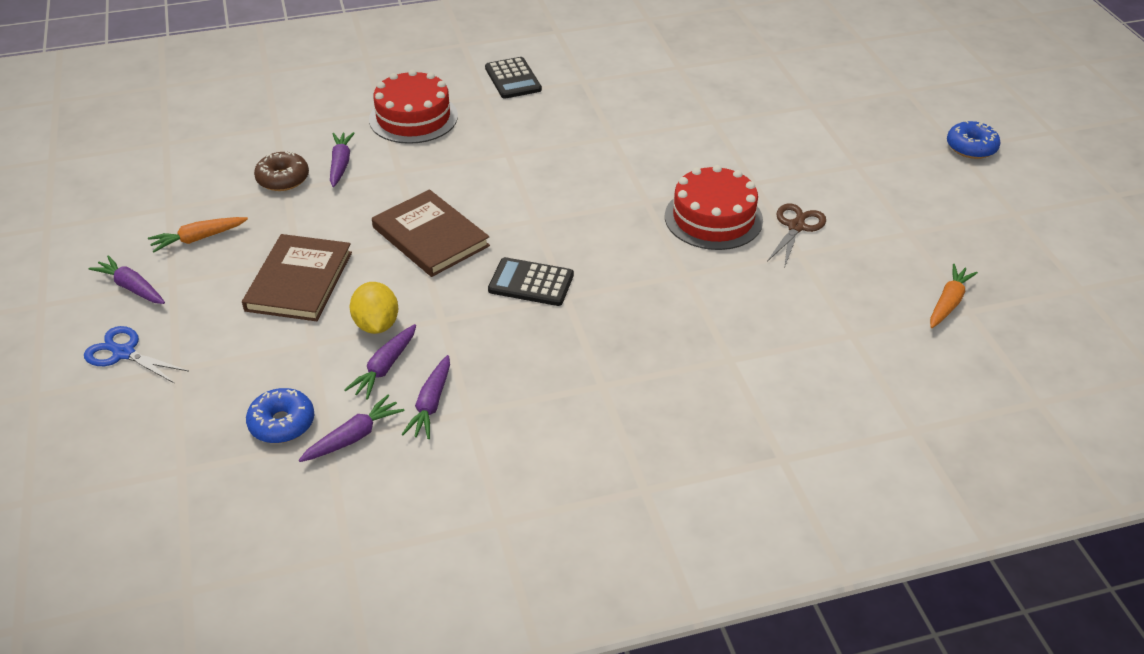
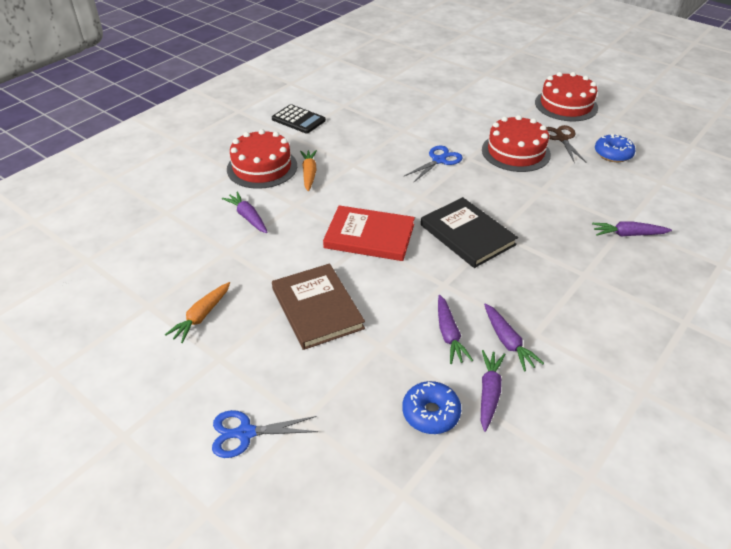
camera: 35 degrees left, 0 degrees up
purple carrot [88,255,165,304] -> purple carrot moved to [592,221,672,236]
brown donut [254,152,309,191] -> none
yellow lemon [350,282,398,334] -> none
brown book [372,189,490,277] -> red book [323,205,415,261]
black calculator [488,257,574,306] -> black book [421,197,518,268]
orange carrot [930,264,978,328] -> orange carrot moved to [300,150,317,191]
blue donut [947,120,1001,159] -> blue donut moved to [595,134,636,162]
none -> blue scissors [404,146,463,182]
none -> red cake [535,72,598,121]

